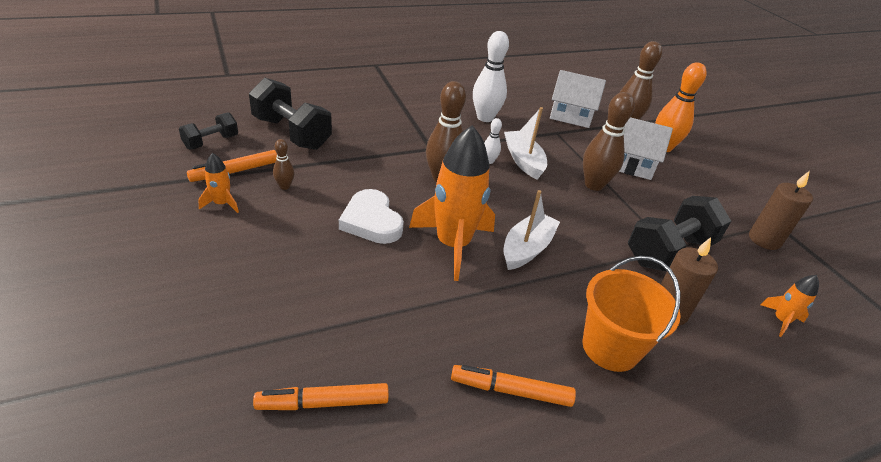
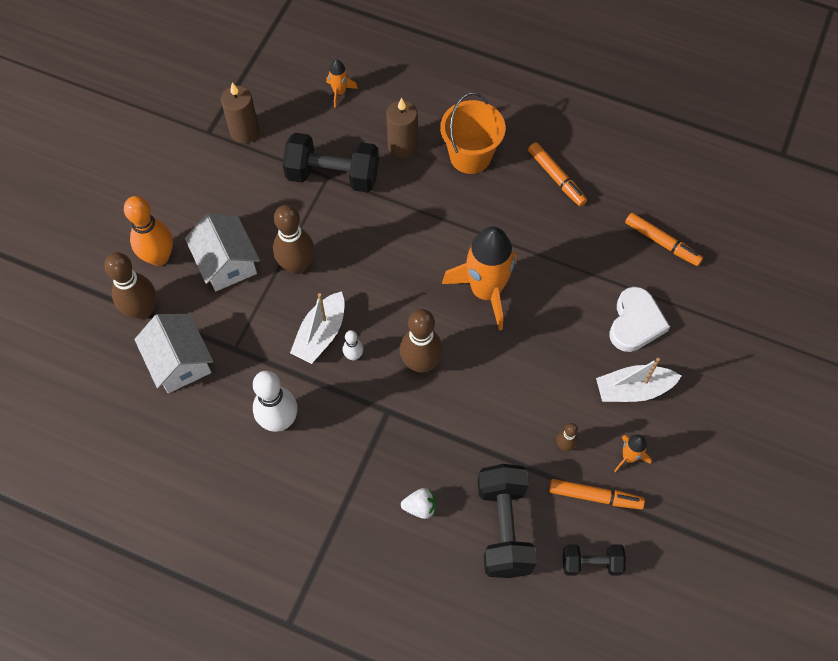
camera: 130 degrees left, 25 degrees up
white heart [339,189,404,244] -> white heart moved to [610,287,670,352]
white boat [504,190,560,270] -> white boat moved to [596,358,681,402]
none -> white strawberry [401,488,436,519]

